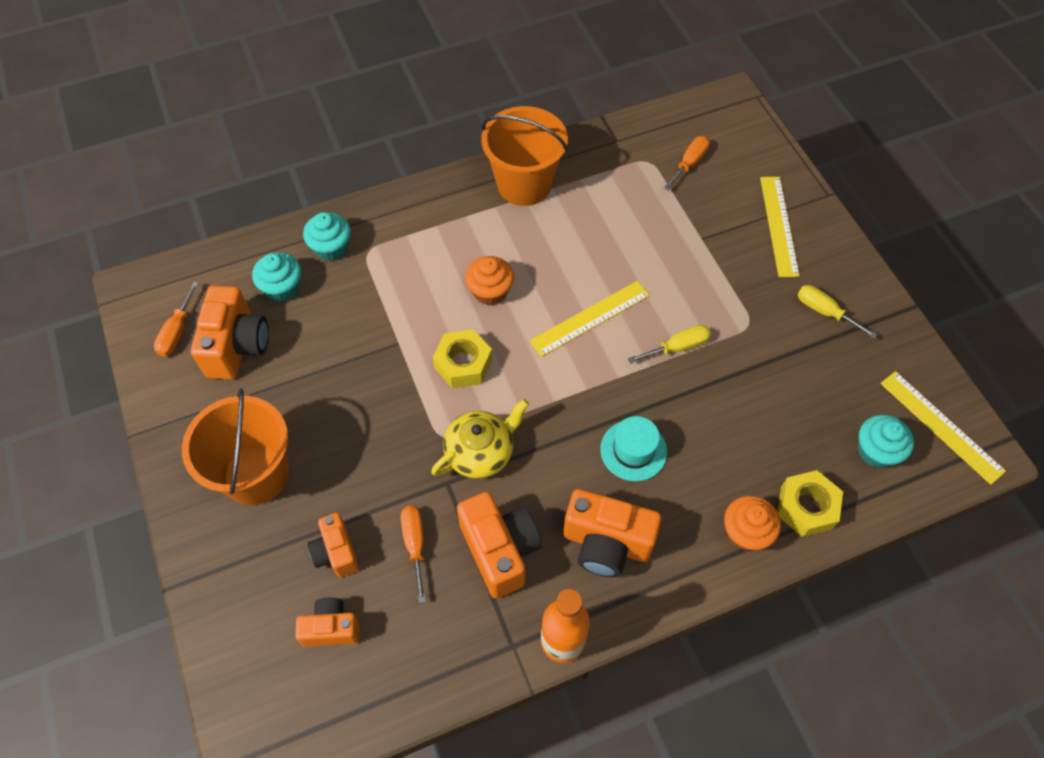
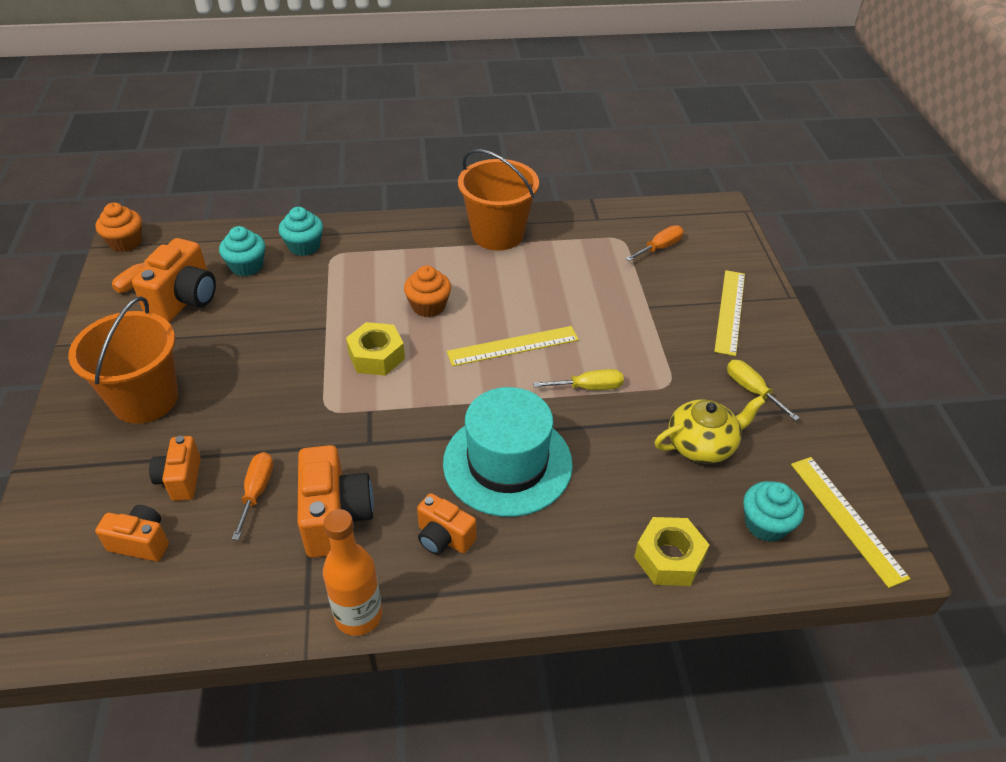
camera: 15 degrees right, 15 degrees down
yellow teapot [431,399,529,479] -> yellow teapot moved to [654,396,765,463]
orange camera [563,489,661,577] -> orange camera [417,493,477,555], size x0.61
turquoise hat [600,416,667,481] -> turquoise hat [443,387,573,517], size x1.85
orange cupcake [724,496,781,551] -> orange cupcake moved to [95,203,142,252]

